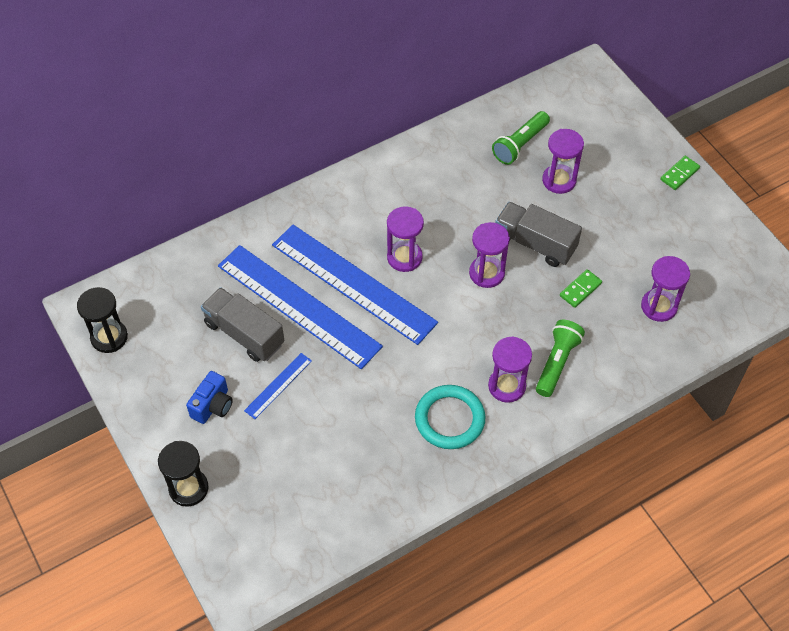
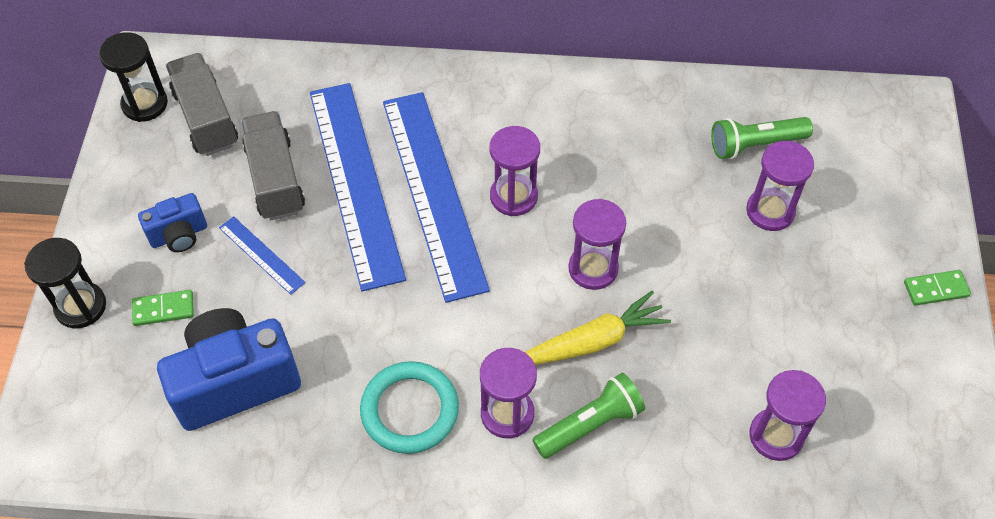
camera: 35 degrees right, 0 degrees up
blue ruler [244,353,312,419] -> blue ruler turned 60 degrees clockwise [219,216,306,295]
grey truck [495,202,582,267] -> grey truck moved to [166,53,238,156]
green domino [560,269,602,308] -> green domino moved to [132,290,194,326]
none -> blue camera [157,308,301,431]
none -> yellow carrot [525,291,671,365]

